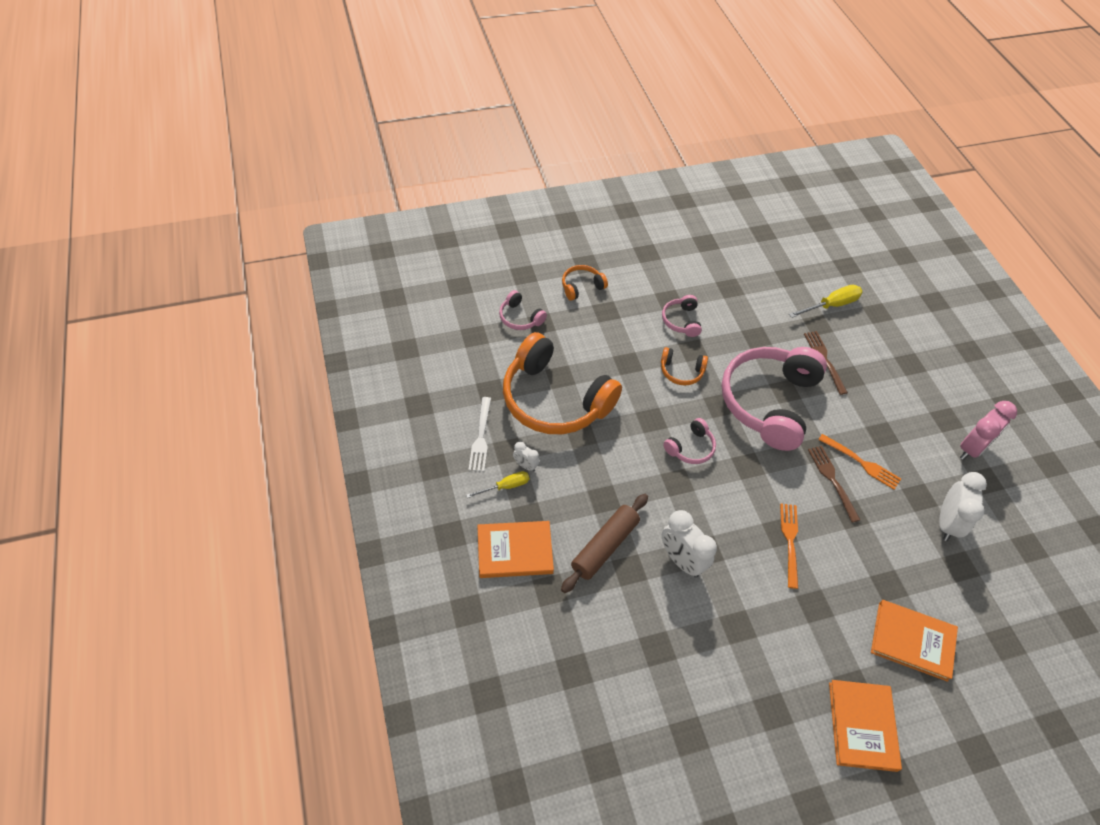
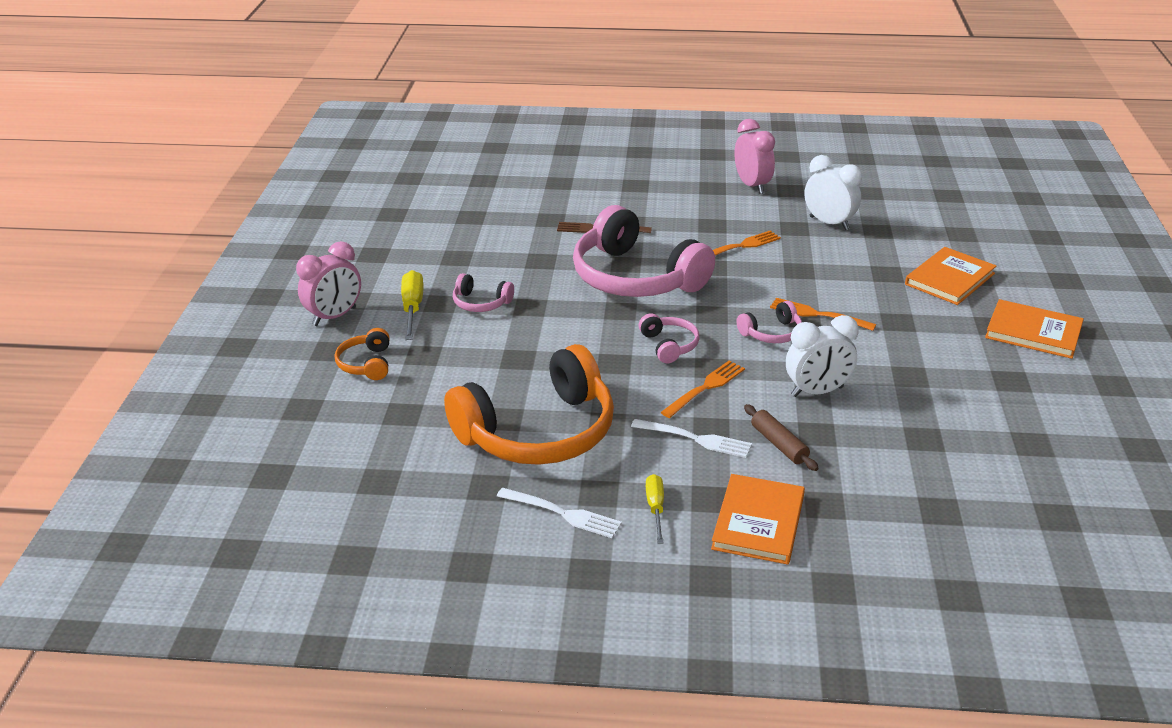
camera: 65 degrees left, 20 degrees down
pink headphones [499,290,547,330] -> pink headphones moved to [736,301,802,343]
white clock [513,442,539,472] -> none
brown rolling pin [561,494,648,593] -> brown rolling pin [744,404,819,471], size x0.65
orange headphones [661,347,708,385] -> none
yellow screwdriver [789,285,862,318] -> yellow screwdriver moved to [401,270,424,340]
brown fork [808,446,860,522] -> none
none -> pink clock [296,241,361,326]
none -> white fork [631,419,752,458]
none -> orange fork [661,361,745,418]

